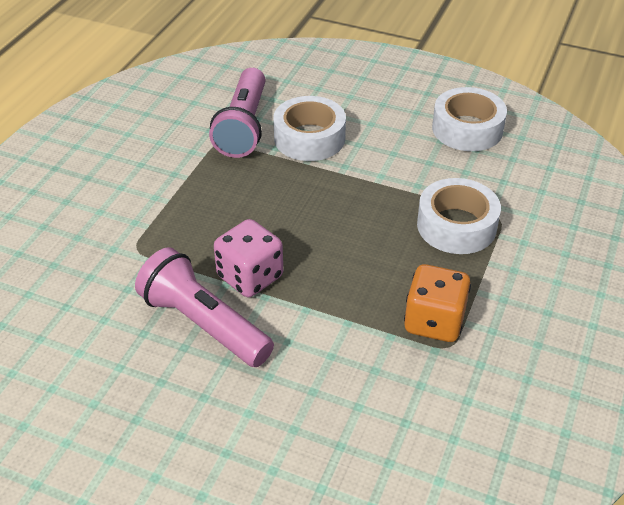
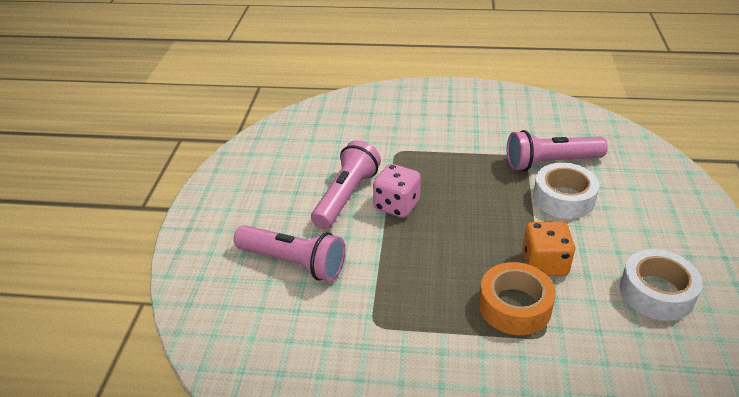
camera: 75 degrees right, 5 degrees down
orange dice [404,264,471,342] -> orange dice moved to [522,221,575,276]
white tape [417,178,501,254] -> orange tape [479,262,556,335]
none -> pink flashlight [233,225,345,281]

